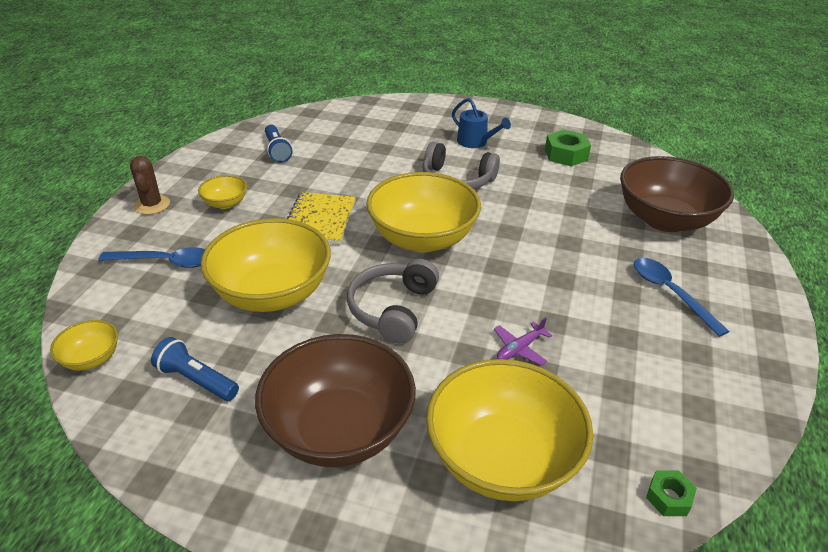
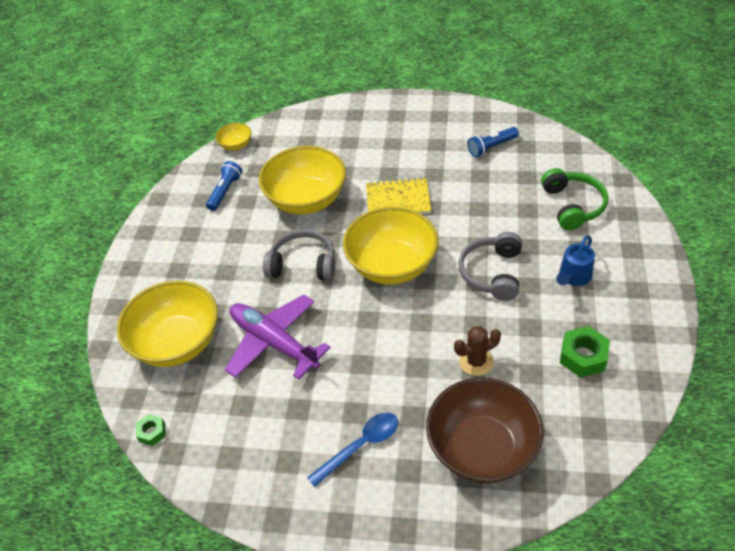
camera: 85 degrees right, 10 degrees up
blue spoon [98,247,205,268] -> none
brown cactus [130,156,170,215] -> brown cactus moved to [454,326,501,376]
yellow bowl [198,175,247,209] -> none
brown bowl [255,334,416,467] -> none
purple plane [494,317,552,366] -> purple plane [225,295,331,379], size x2.38
none -> green headphones [541,168,608,230]

